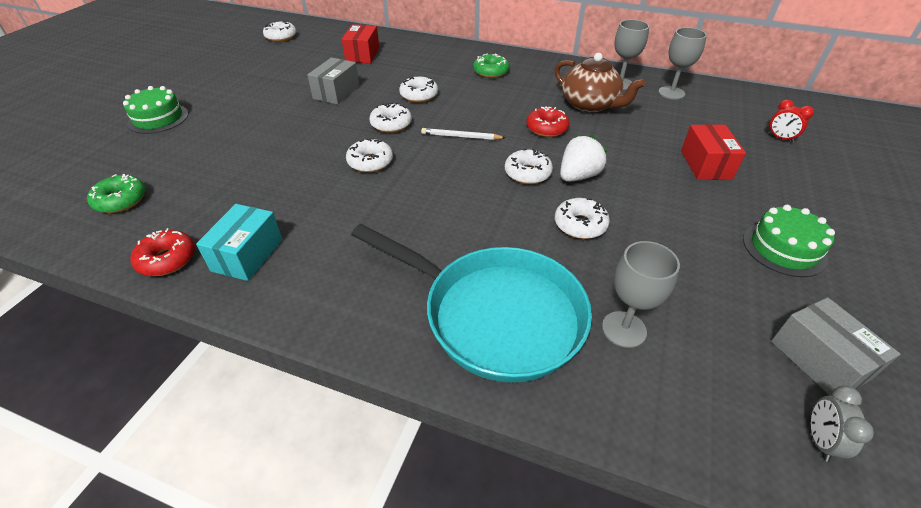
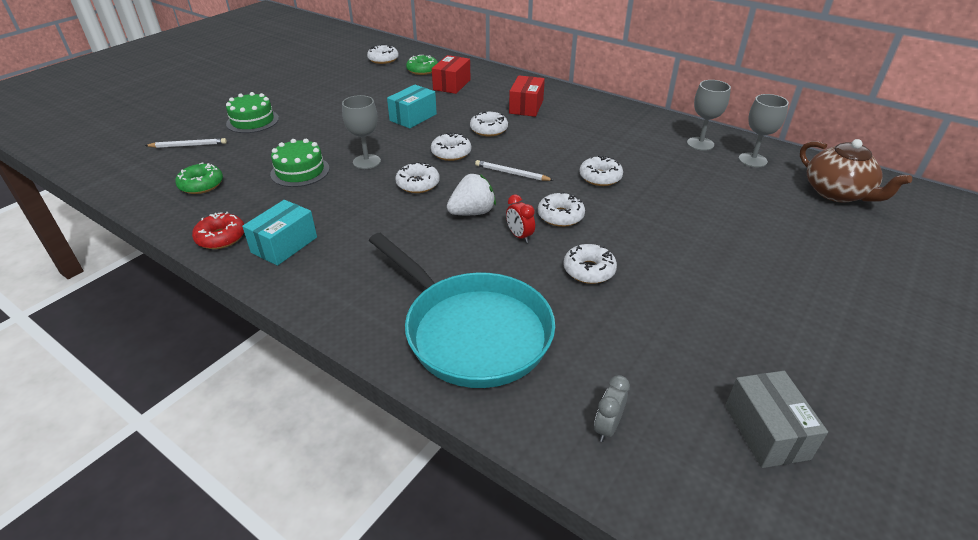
camera: 15 degrees right, 5 degrees down
grey box [307,57,359,105] -> turquoise box [387,85,437,128]
green donut [474,54,509,78] -> green donut moved to [406,55,438,75]
red donut [526,106,570,137] -> white donut [579,156,623,186]
brown teapot [555,53,646,113] -> brown teapot moved to [800,139,912,203]
white strawberry [560,135,607,182] -> white strawberry moved to [447,174,496,215]
grey goblet [602,241,680,348] -> grey goblet moved to [342,95,381,169]
red box [681,124,746,180] -> red box moved to [509,75,545,117]
green cake [743,205,835,277] -> green cake moved to [270,139,330,187]
red clock [768,100,814,143] -> red clock moved to [506,194,535,243]
grey clock [811,386,874,462] -> grey clock moved to [594,375,630,442]
none -> white pencil [145,138,227,148]

